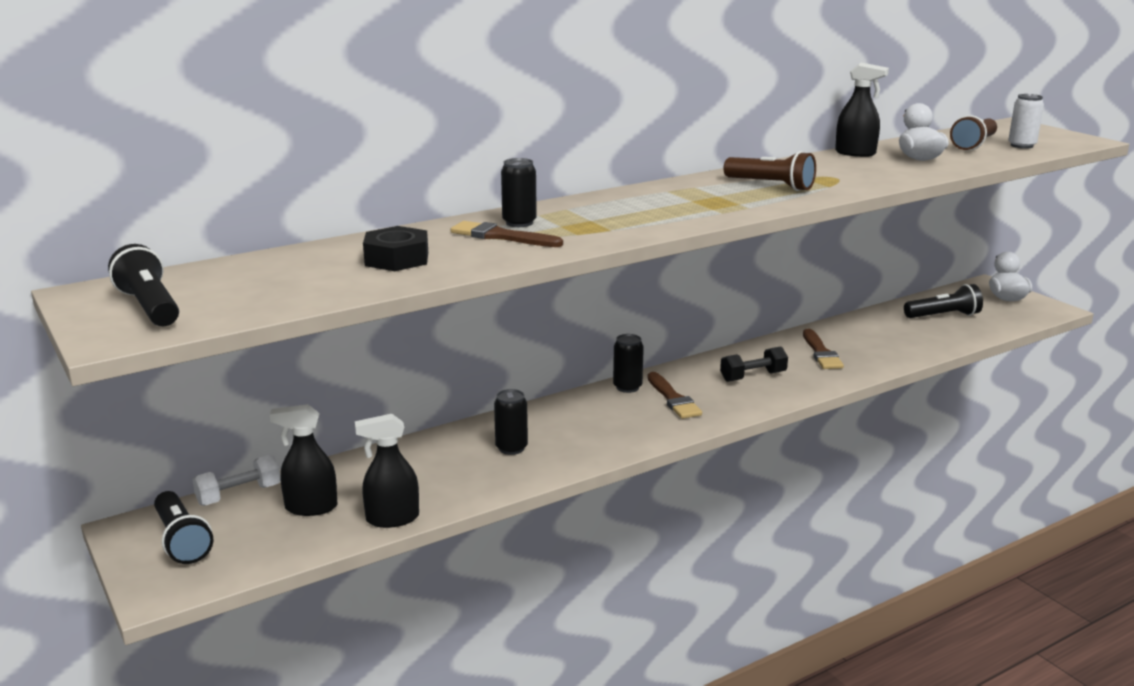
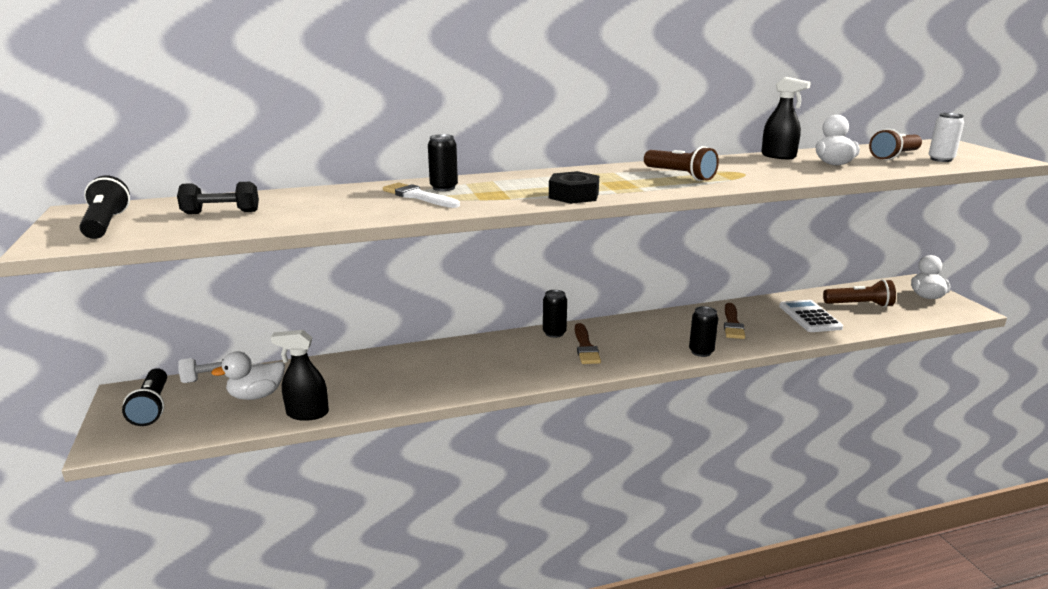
camera: 15 degrees right, 0 degrees up
black spray bottle [270,404,338,516] -> white duck [211,351,285,400]
black nut [363,226,428,271] -> black nut moved to [549,171,599,204]
brown brush [451,221,563,247] -> white brush [383,183,460,208]
black can [494,389,528,455] -> black can moved to [689,306,718,357]
black dumbbell [720,346,788,382] -> black dumbbell moved to [177,182,259,214]
black flashlight [904,284,983,318] -> brown flashlight [823,279,896,307]
none -> white calculator [779,300,843,332]

